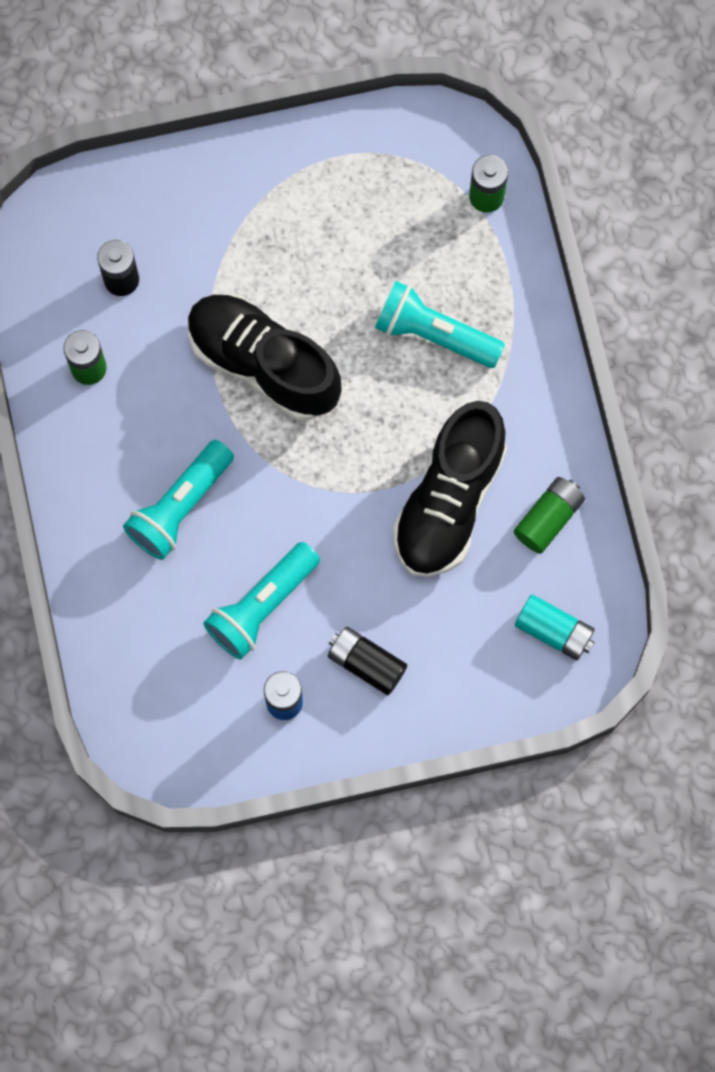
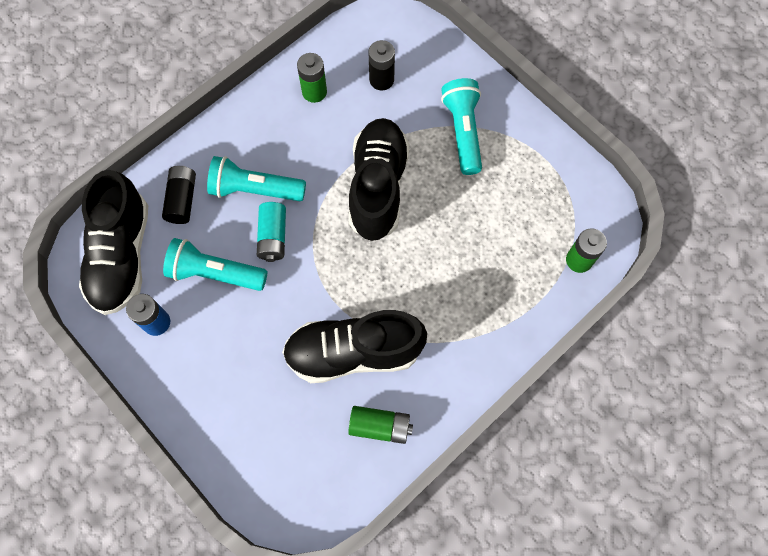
camera: 60 degrees right, 5 degrees down
black battery [328,627,407,695] -> black battery moved to [162,166,196,224]
turquoise flashlight [375,281,505,368] -> turquoise flashlight moved to [441,78,482,175]
turquoise battery [515,595,595,660] -> turquoise battery moved to [257,202,286,262]
none -> black shoe [79,170,148,315]

